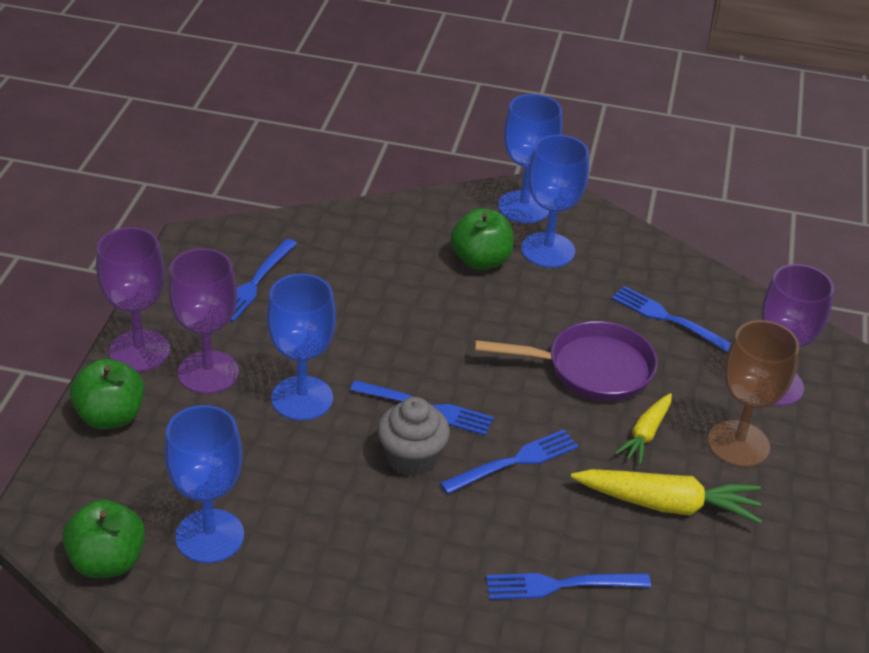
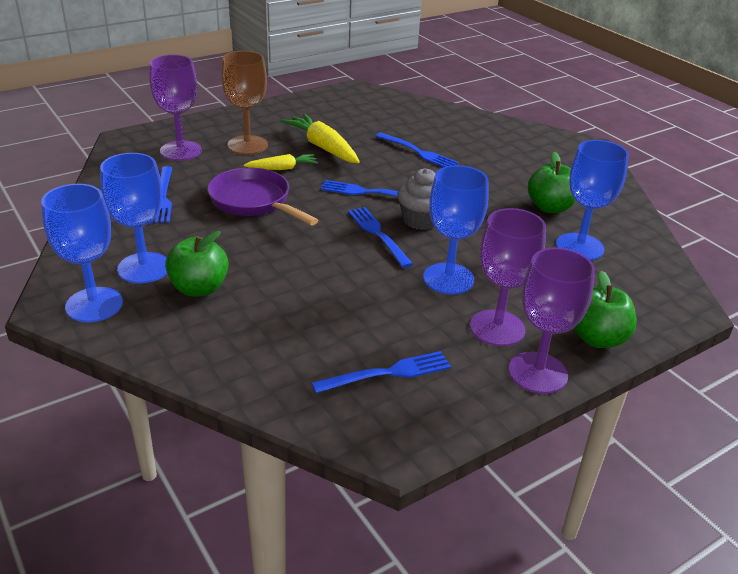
camera: 135 degrees left, 5 degrees down
green apple [62,499,145,578] -> green apple moved to [528,152,576,213]

